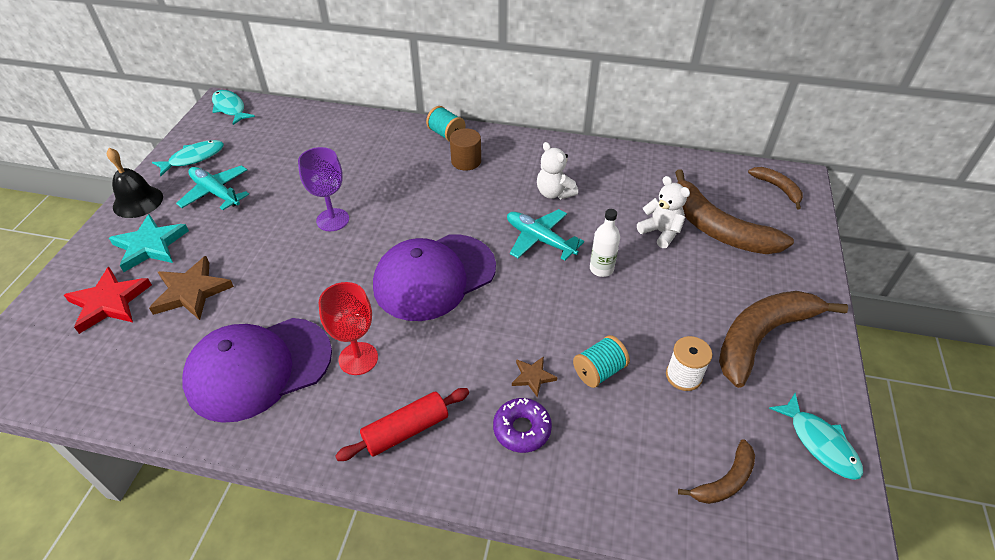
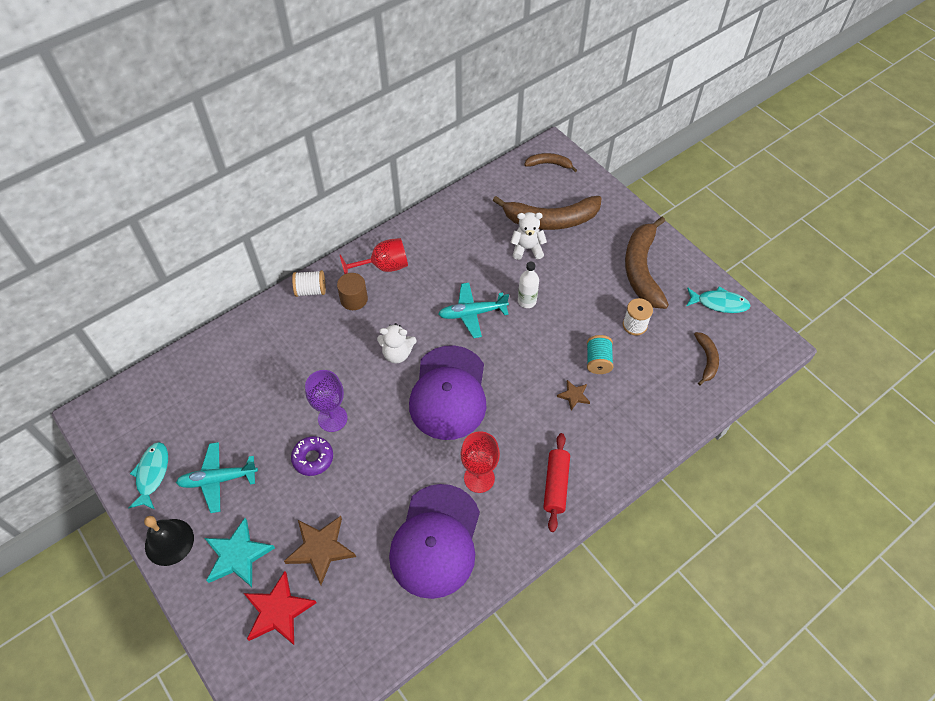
camera: 50 degrees left, 10 degrees up
turquoise fish [212,90,255,125] -> none
turquoise spool [426,106,466,142] -> white spool [292,270,326,297]
purple donut [493,398,552,453] -> purple donut moved to [291,436,333,476]
white teddy bear [537,142,578,199] -> white teddy bear moved to [377,323,416,363]
none -> red goblet [340,238,408,274]

